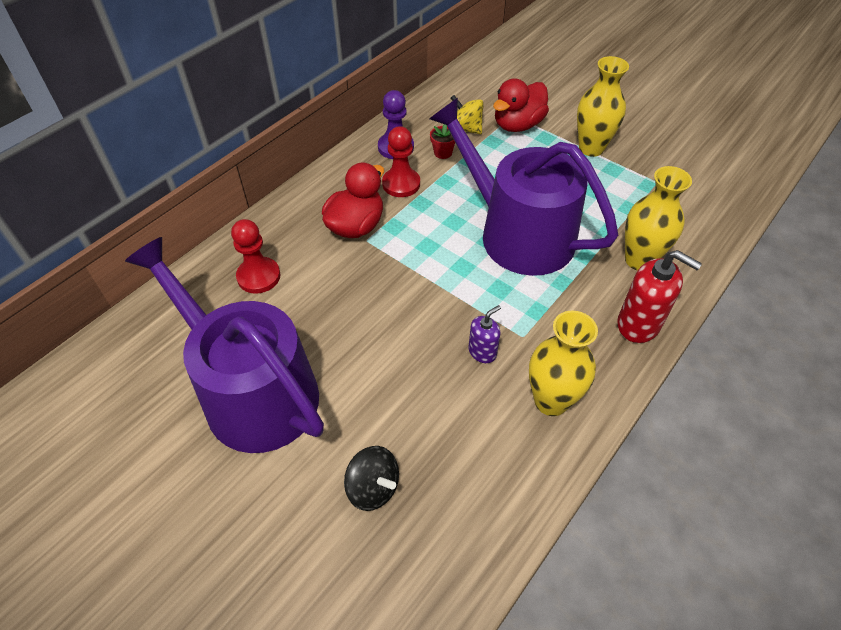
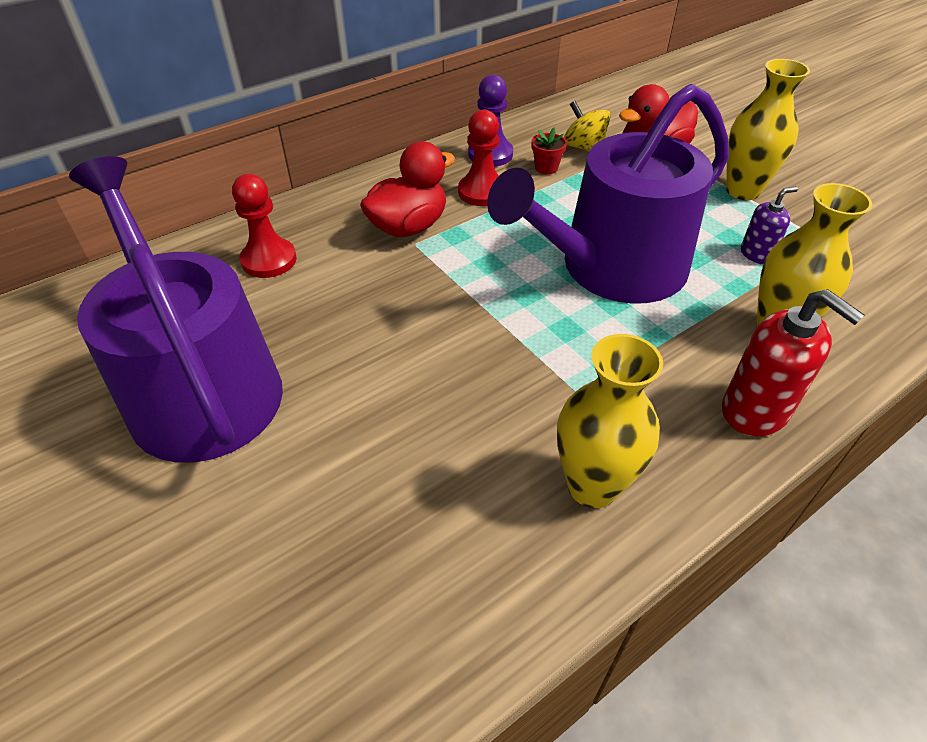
camera: 15 degrees right, 5 degrees down
black spinning top [344,446,399,511] -> none
purple watering can [429,98,618,276] -> purple watering can turned 90 degrees counterclockwise [487,84,729,304]
purple soap dispenser [468,305,501,363] -> purple soap dispenser moved to [741,187,798,264]

